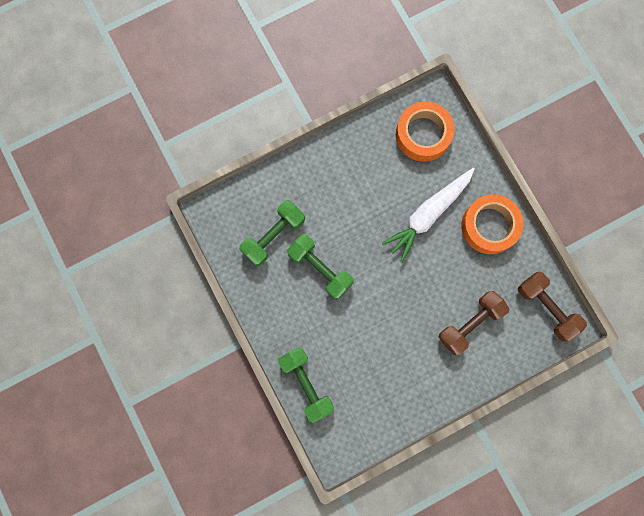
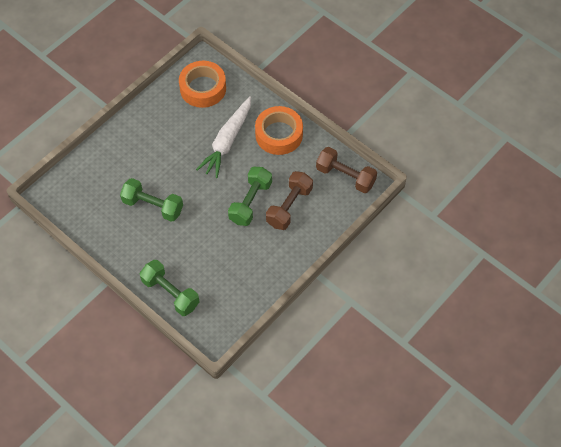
camera: 20 degrees left, 20 degrees down
green dumbbell [239,200,305,267] -> green dumbbell moved to [228,167,272,226]

